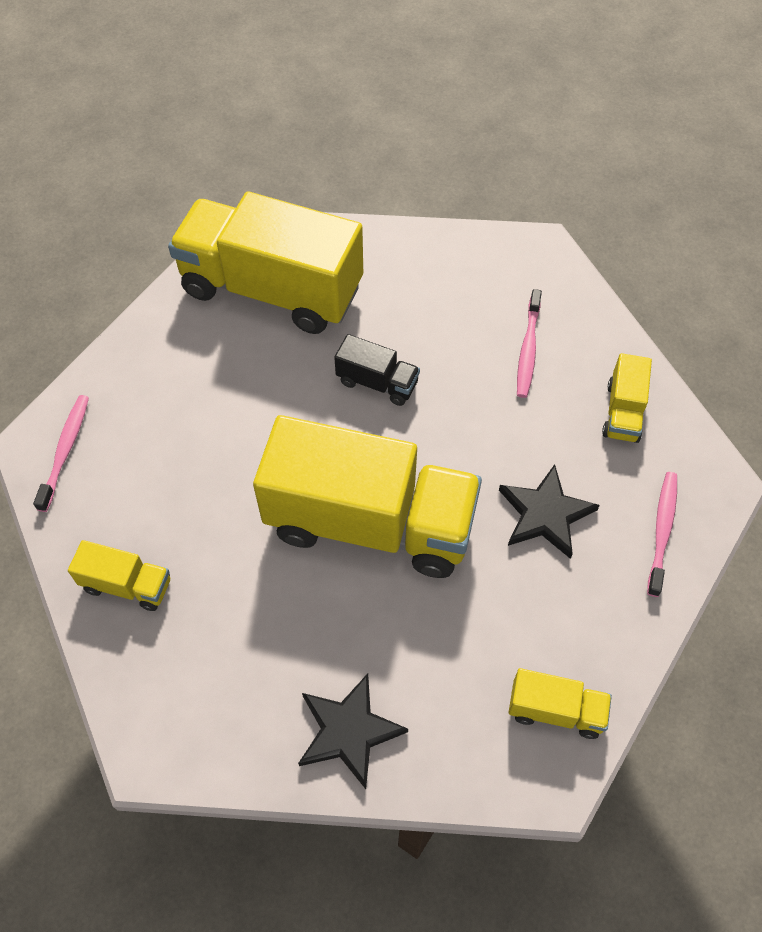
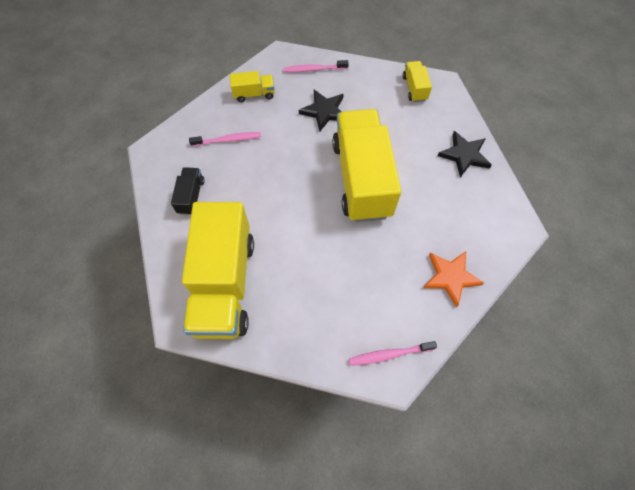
camera: 110 degrees left, 5 degrees up
yellow truck [68,540,170,611] -> orange star [423,251,484,308]
black truck [334,334,420,406] -> black truck moved to [171,167,205,215]

